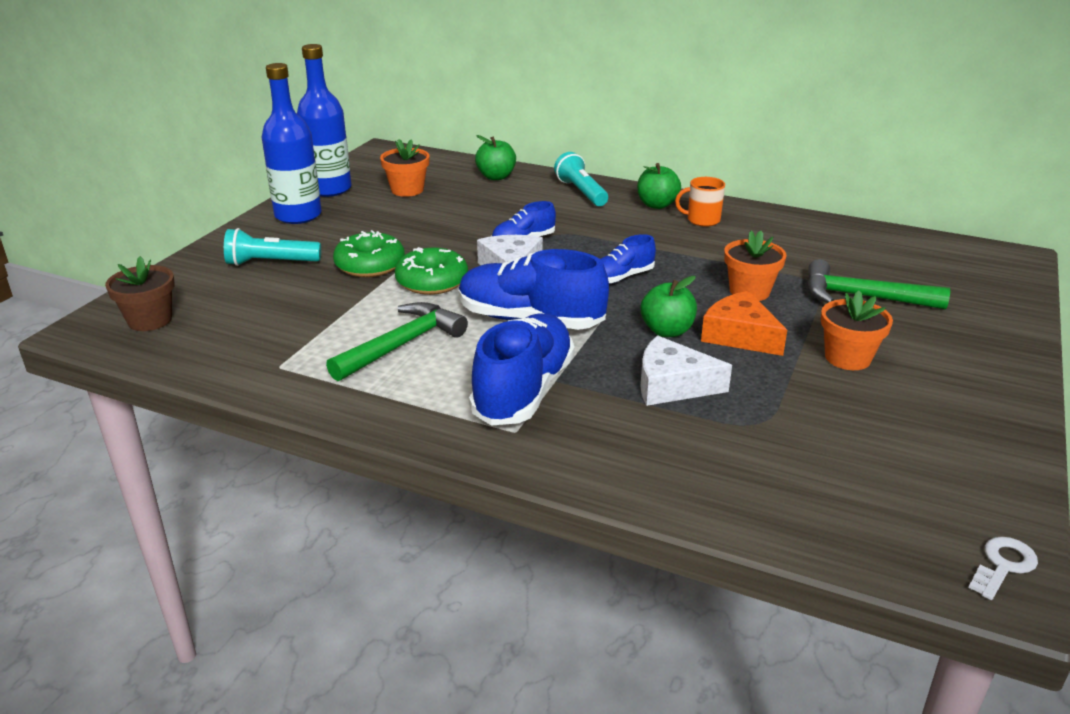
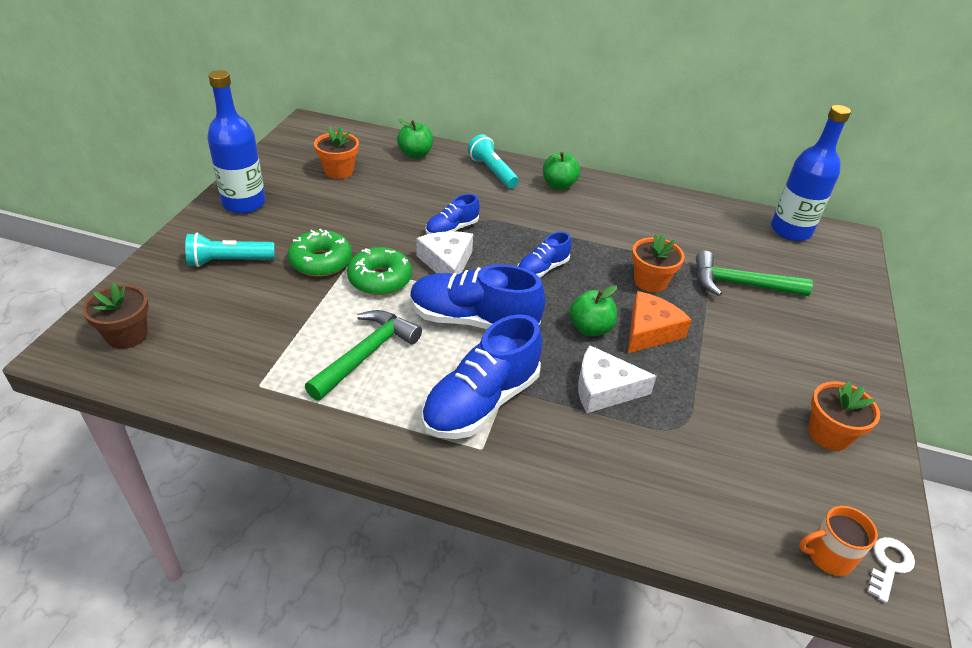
camera: 10 degrees left, 10 degrees up
blue bottle [297,44,351,197] -> blue bottle moved to [771,105,851,241]
blue shoe [469,313,575,426] -> blue shoe turned 150 degrees counterclockwise [421,314,542,439]
orange mug [675,177,725,226] -> orange mug moved to [799,506,878,576]
orange cheese [701,291,787,356] -> orange cheese turned 90 degrees clockwise [628,291,692,353]
orange flower pot [821,291,893,370] -> orange flower pot moved to [808,381,880,451]

